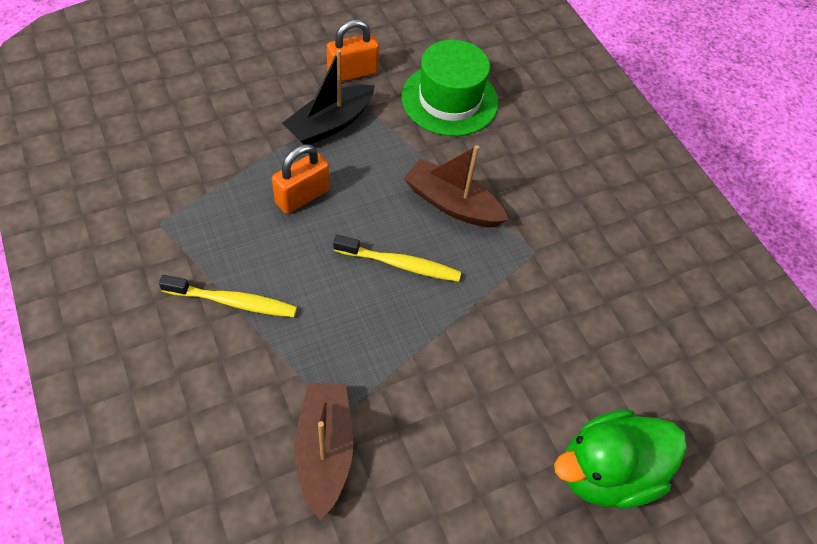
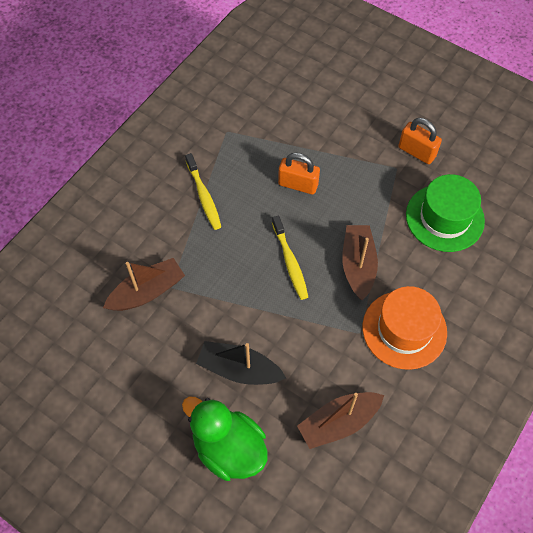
camera: 65 degrees right, 5 degrees up
black boat [282,49,375,145] -> black boat moved to [196,341,286,385]
none -> brown boat [297,392,384,449]
none -> orange hat [363,286,447,370]

